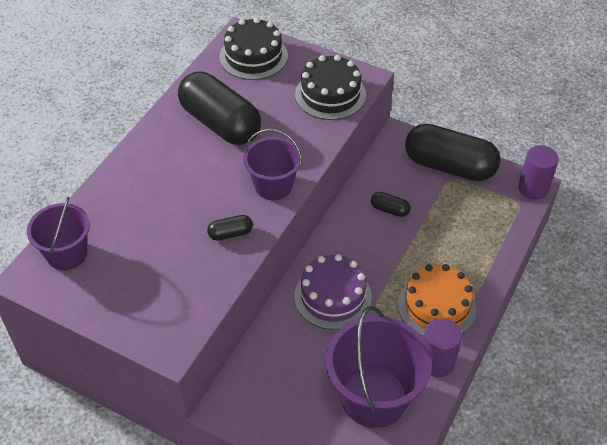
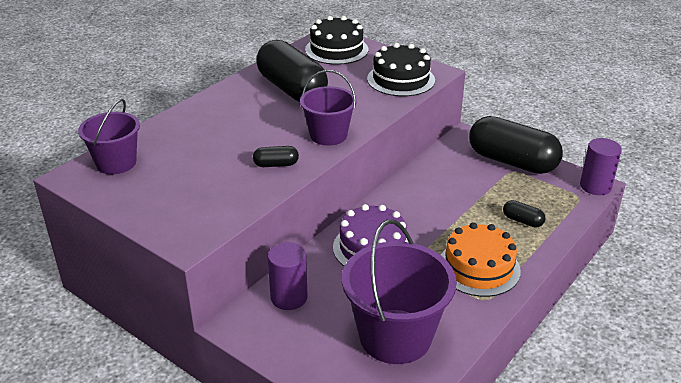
camera: 10 degrees right, 15 degrees down
black capsule [371,192,410,217] -> black capsule moved to [503,200,545,228]
purple cylinder [424,318,462,377] -> purple cylinder moved to [268,242,308,310]

